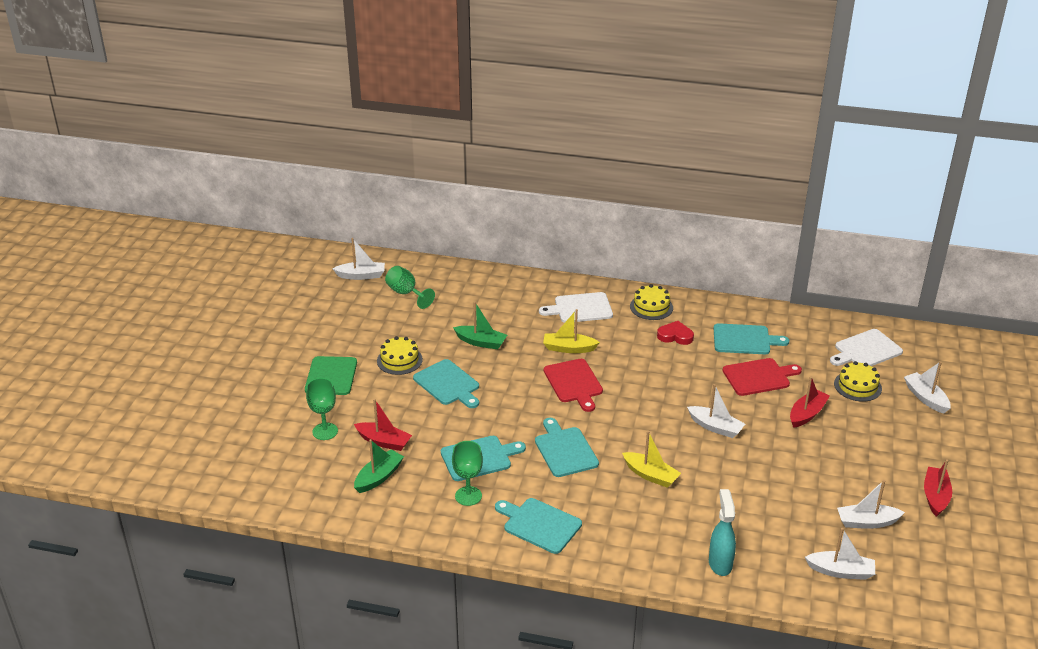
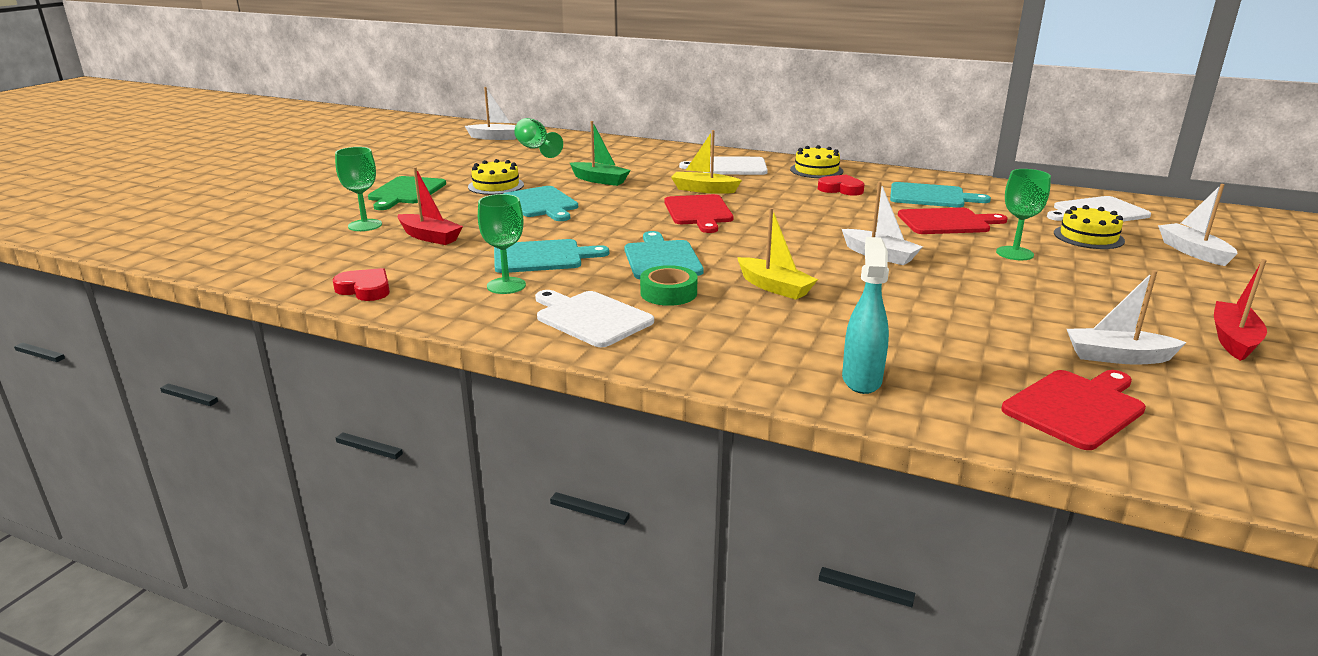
camera: 10 degrees right, 10 degrees down
green boat [354,439,404,493] -> none
turquoise cutting board [495,498,582,554] -> white cutting board [535,290,654,347]
red boat [790,377,830,428] -> green goblet [996,169,1051,260]
white boat [805,528,875,580] -> red cutting board [1001,370,1146,450]
none -> red heart [333,268,390,301]
none -> green tape [640,265,698,306]

